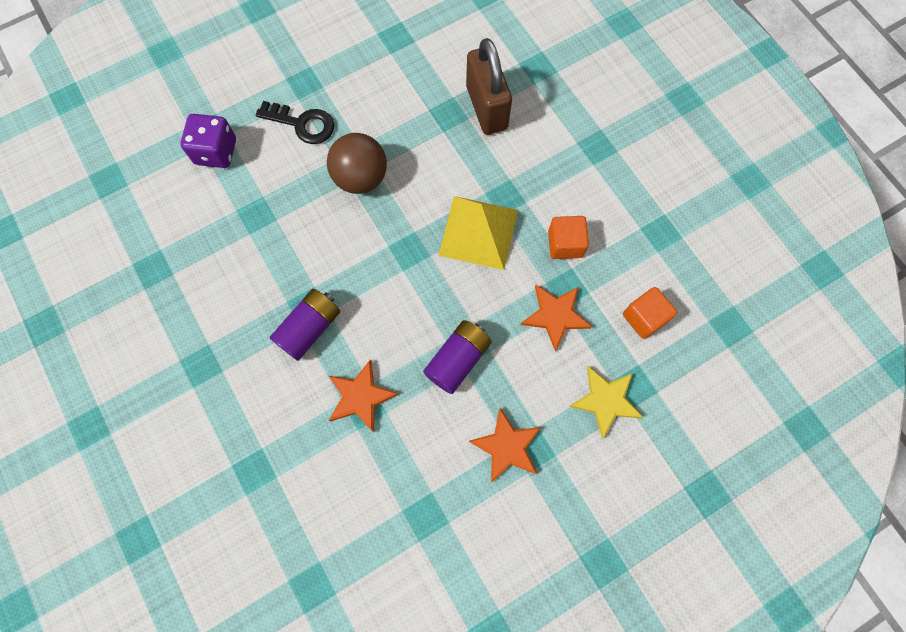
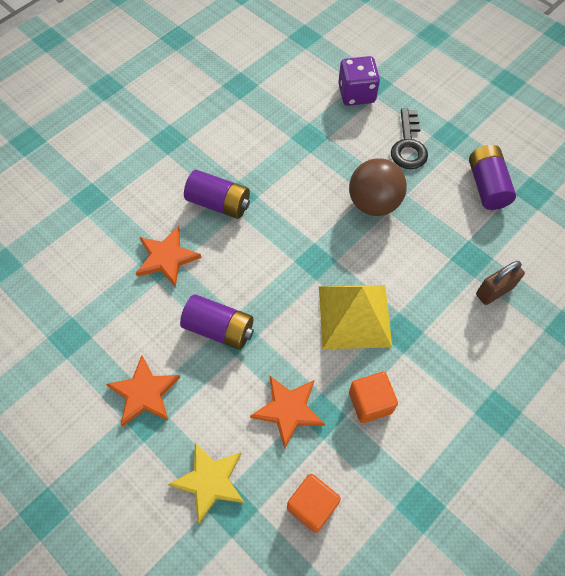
camera: 75 degrees right, 10 degrees down
brown padlock [466,38,512,135] -> brown padlock [476,261,525,305], size x0.59
none -> purple battery [469,145,516,210]

